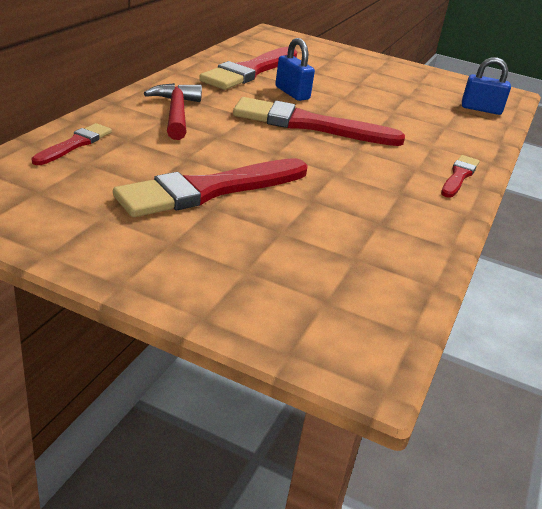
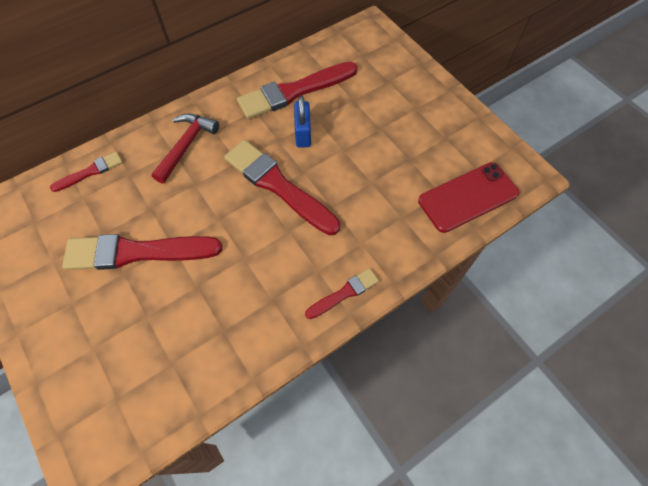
camera: 35 degrees right, 30 degrees up
blue padlock [462,57,511,115] -> red phone [418,162,519,233]

